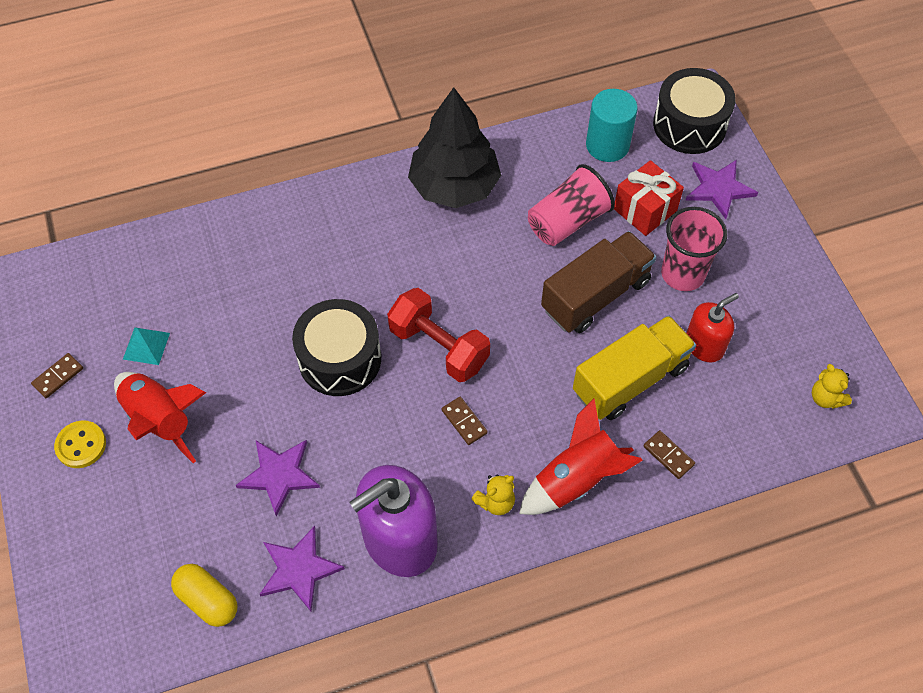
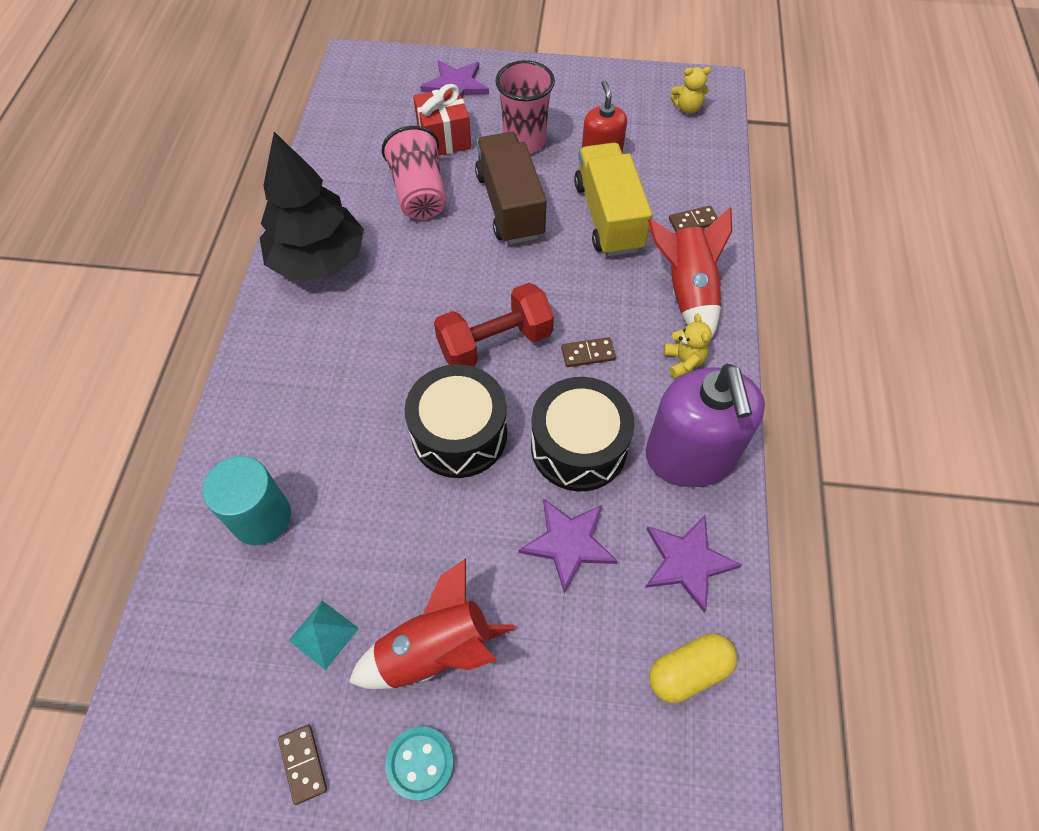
camera: 65 degrees left, 0 degrees up
yellow button [54,420,106,468] -> turquoise button [385,726,454,801]
turquoise cylinder [586,89,638,162] -> turquoise cylinder moved to [202,456,291,545]
black drum [653,68,736,154] -> black drum moved to [531,377,635,491]

